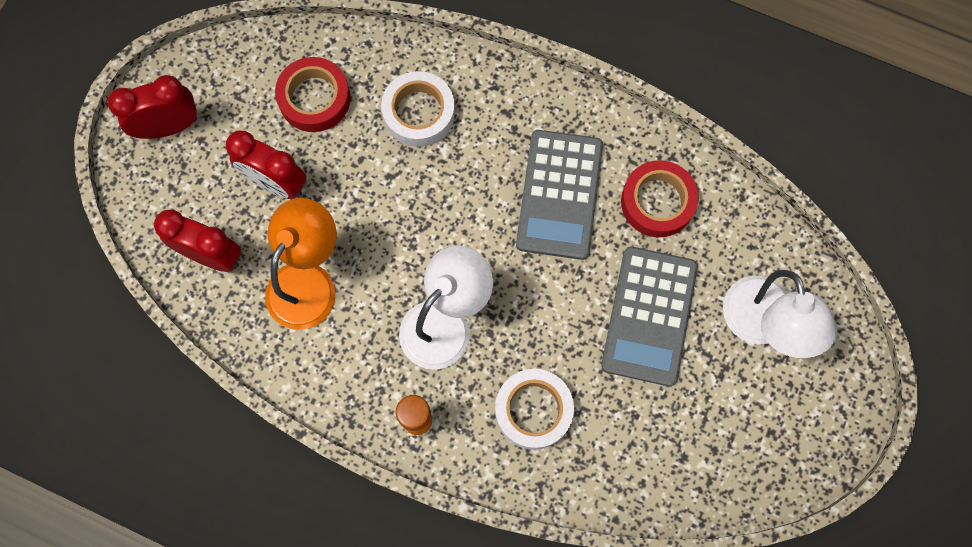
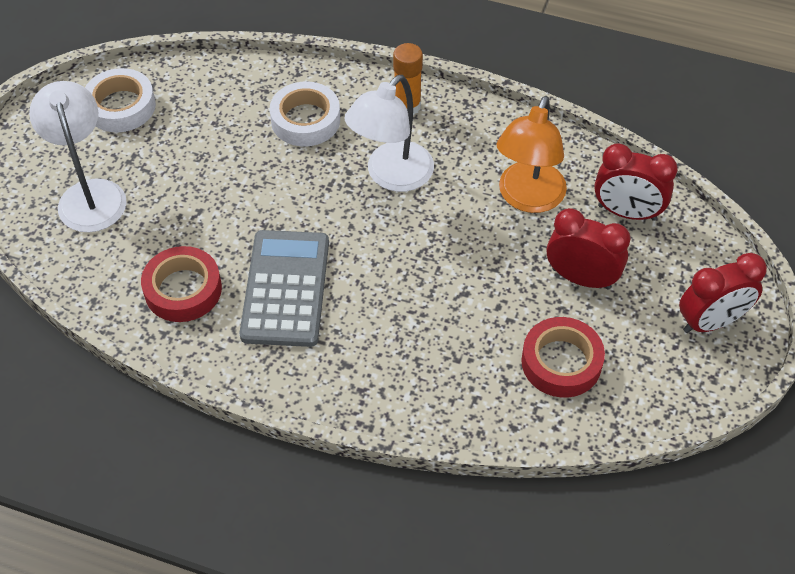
camera: 175 degrees right, 20 degrees down
white tape [381,71,455,147] -> white tape moved to [85,68,156,132]
grey calculator [601,246,698,386] -> none

